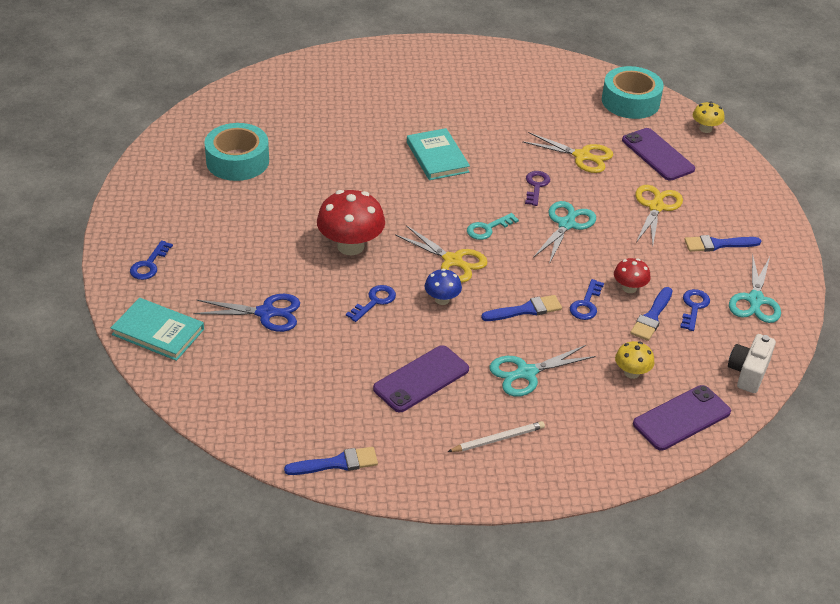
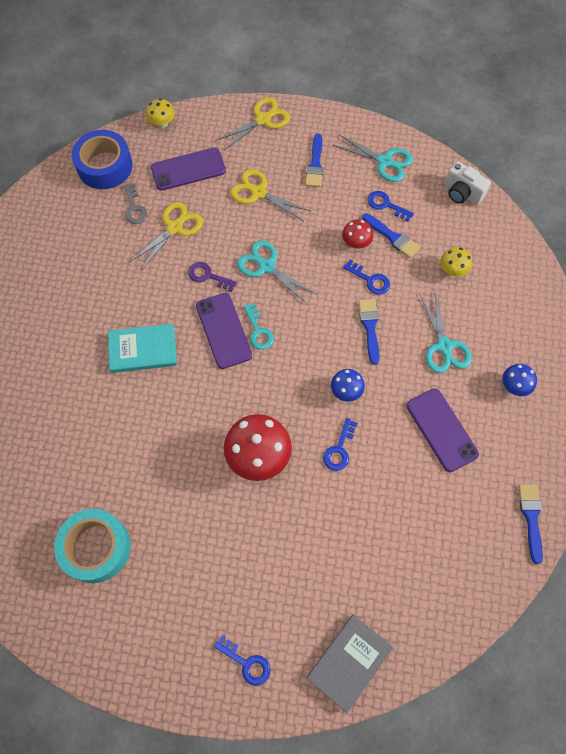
camera: 75 degrees left, 25 degrees up
turquoise book [111,298,204,361] -> grey book [307,615,393,713]
blue scissors [193,294,300,332] -> none
blue key [346,285,396,322] -> blue key turned 120 degrees counterclockwise [323,418,358,471]
yellow scissors [395,225,488,282] -> yellow scissors moved to [215,97,290,150]
white pencil [447,421,545,452] -> blue mushroom [502,364,537,396]
turquoise tape [602,66,664,119] -> blue tape [72,130,133,189]
purple phone [633,385,731,451] -> purple phone moved to [196,293,252,369]
none -> grey key [124,183,148,224]

